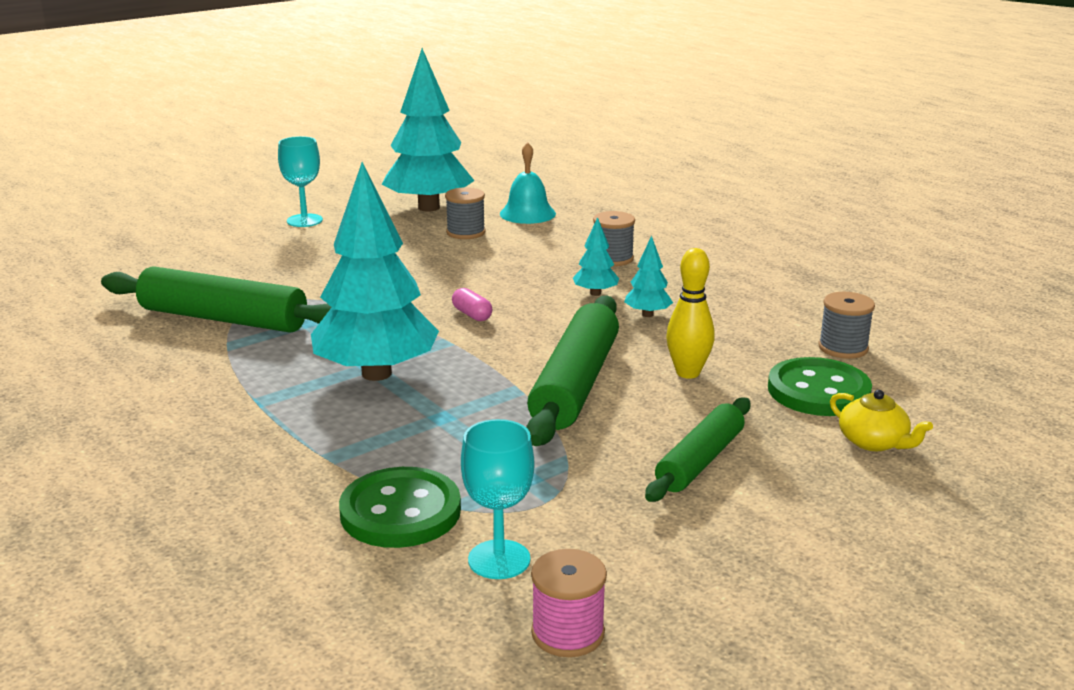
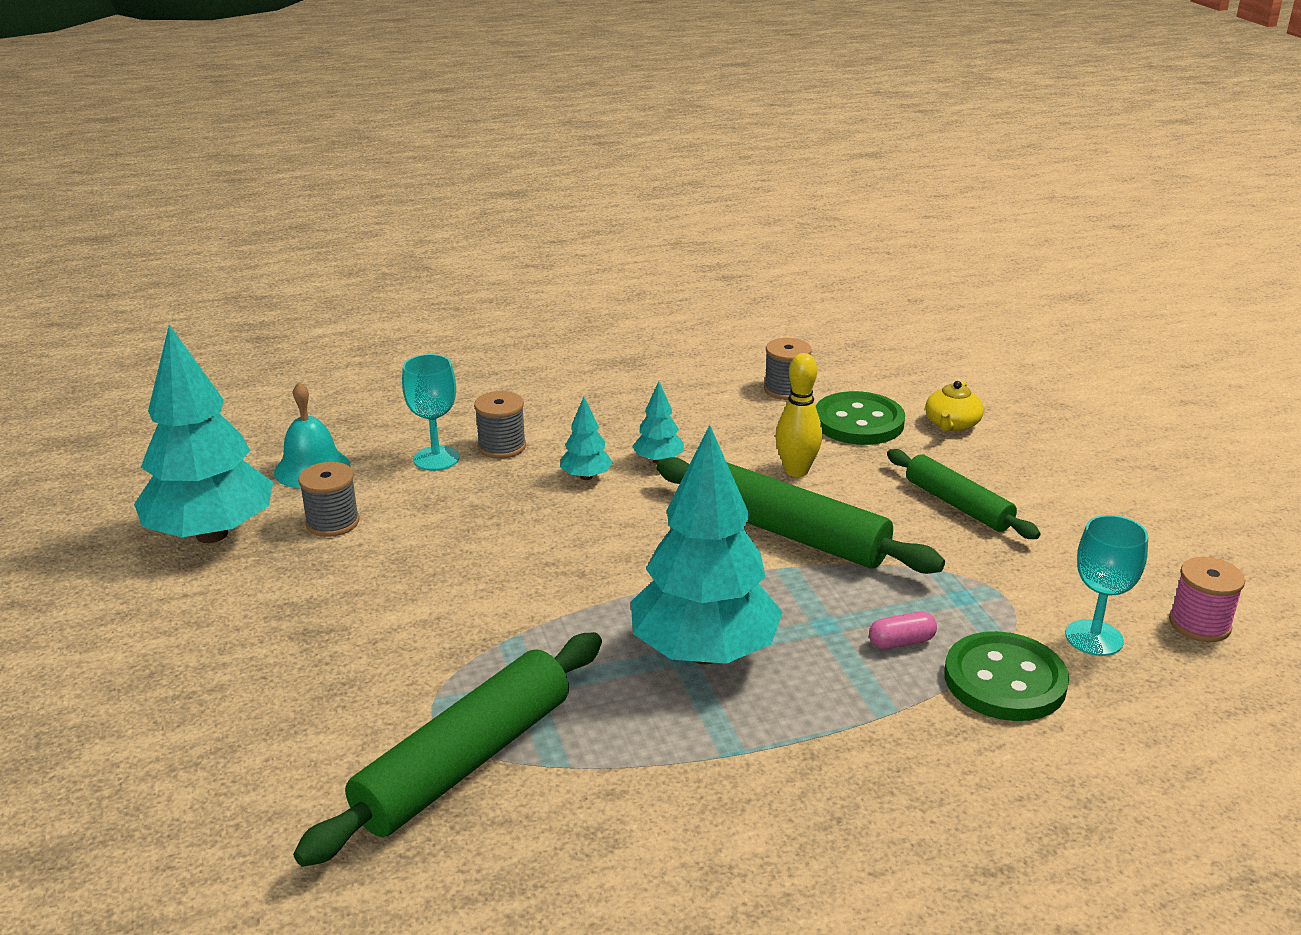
camera: 70 degrees left, 5 degrees up
turquoise goblet [278,136,323,227] -> turquoise goblet moved to [402,354,459,471]
pink capsule [452,288,492,321] -> pink capsule moved to [869,611,937,649]
yellow teapot [830,390,933,451] -> yellow teapot turned 135 degrees clockwise [925,381,984,432]

